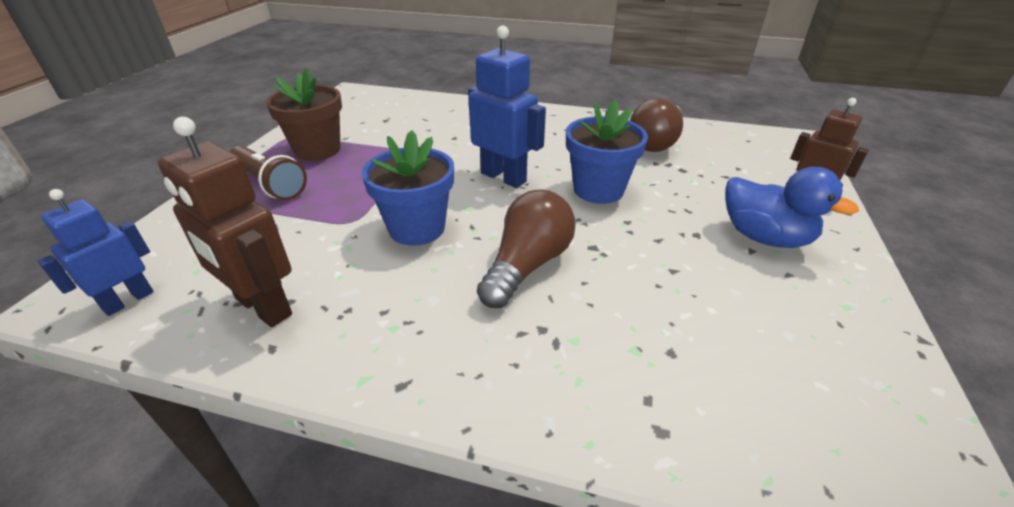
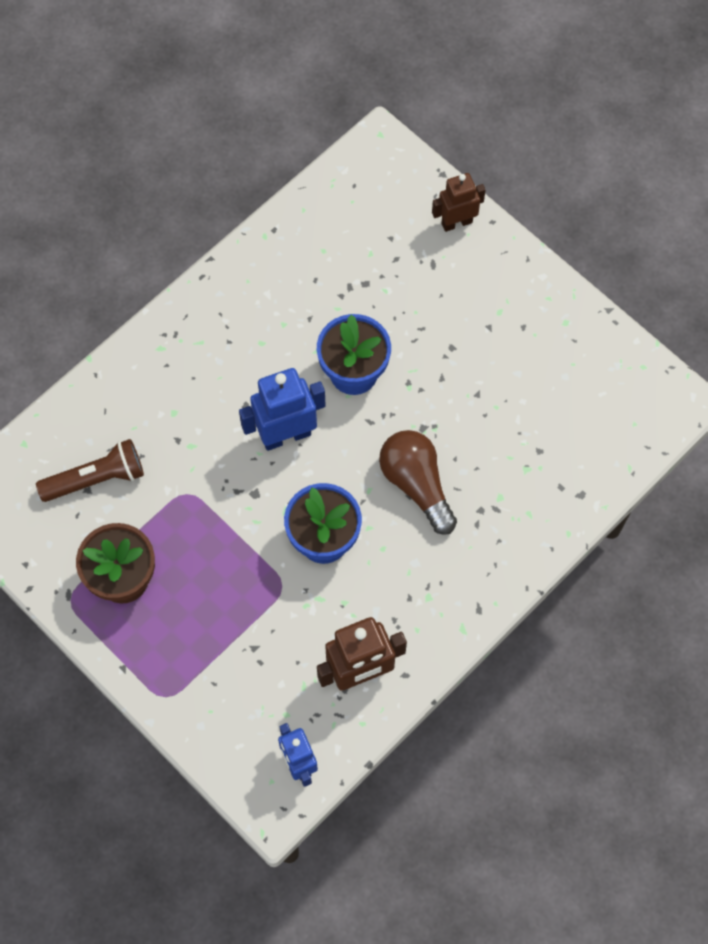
camera: 60 degrees left, 30 degrees up
brown flashlight [230,146,307,200] -> brown flashlight moved to [36,439,144,502]
brown light bulb [630,98,683,152] -> none
blue duck [725,167,859,248] -> none

